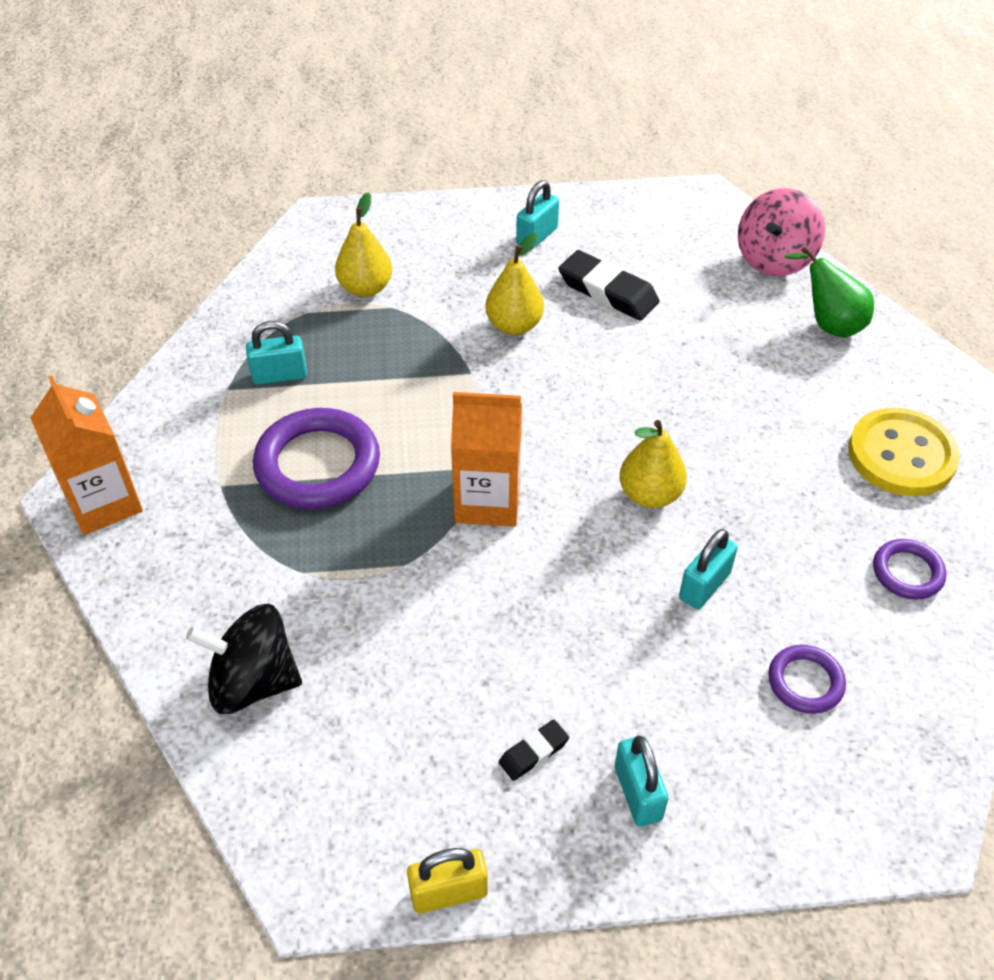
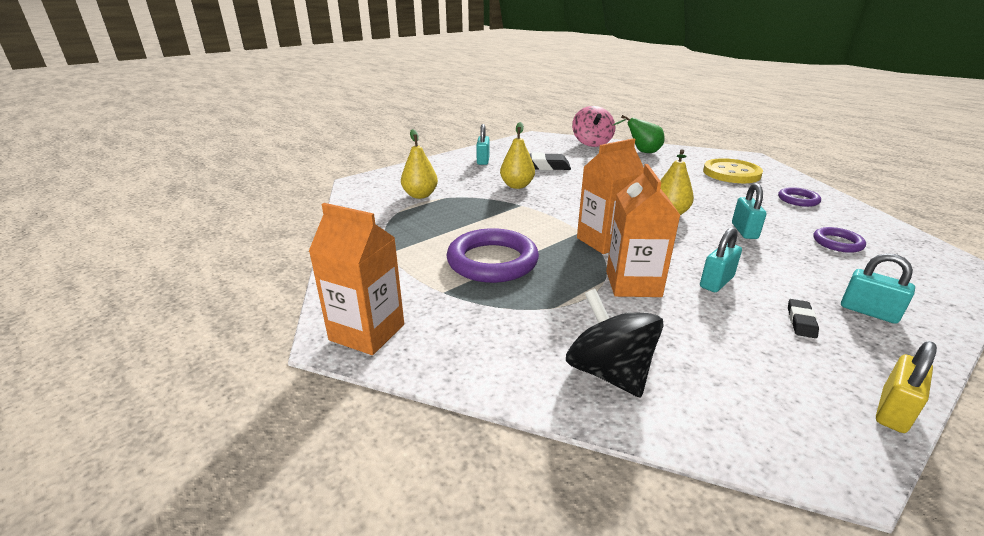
camera: 35 degrees left, 20 degrees down
black spinning top [186,604,302,714] -> black spinning top turned 90 degrees clockwise [566,289,664,398]
turquoise padlock [246,321,307,385] -> turquoise padlock moved to [700,227,742,292]
none -> orange carton [606,164,681,297]

